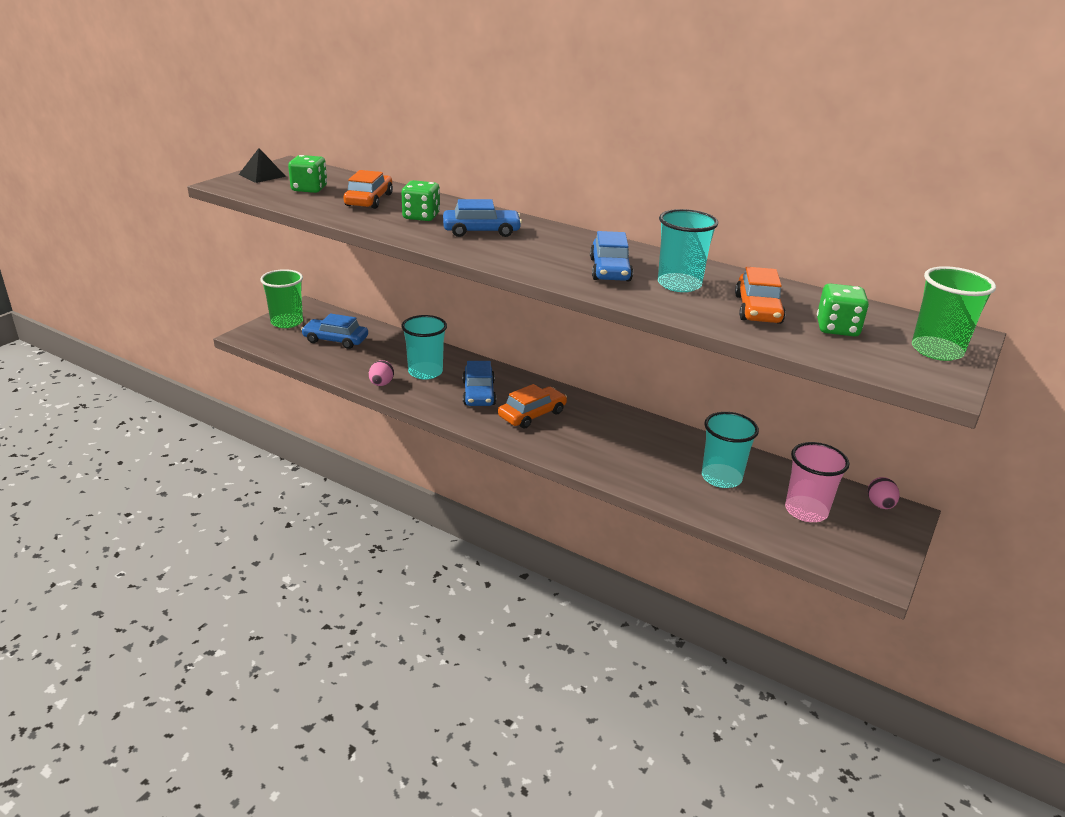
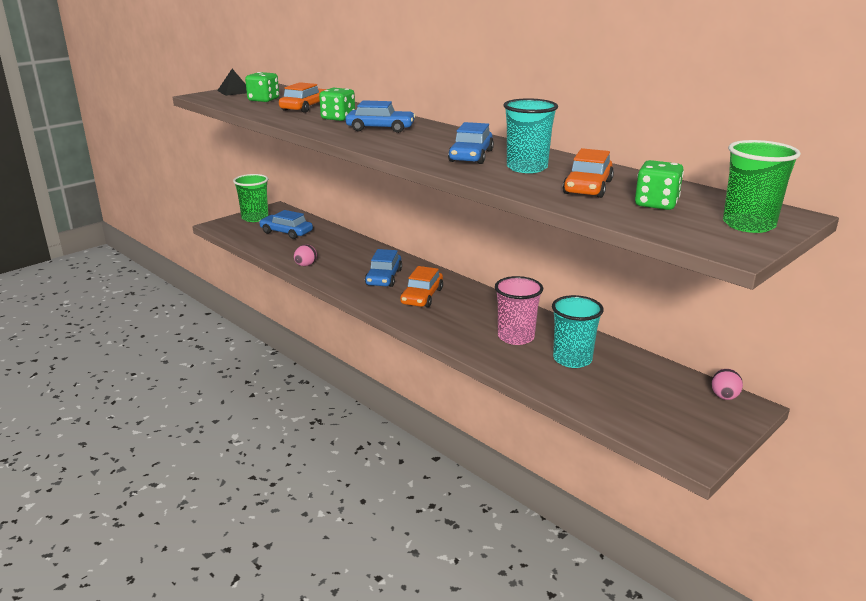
camera: 15 degrees right, 5 degrees down
turquoise cup [402,315,447,380] -> none
orange car [498,384,567,429] -> orange car turned 135 degrees clockwise [400,266,443,307]
pink cup [785,442,849,522] -> pink cup moved to [495,276,543,345]

